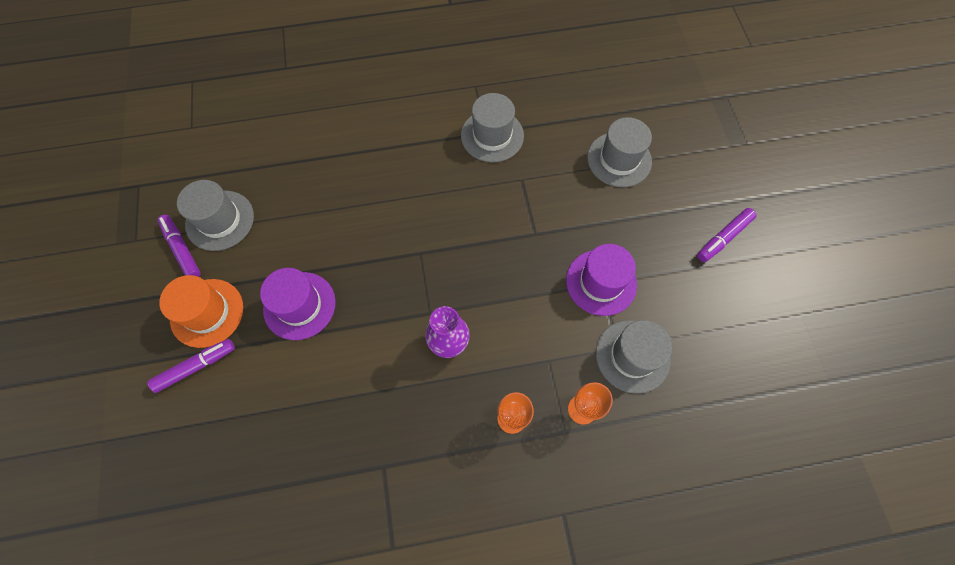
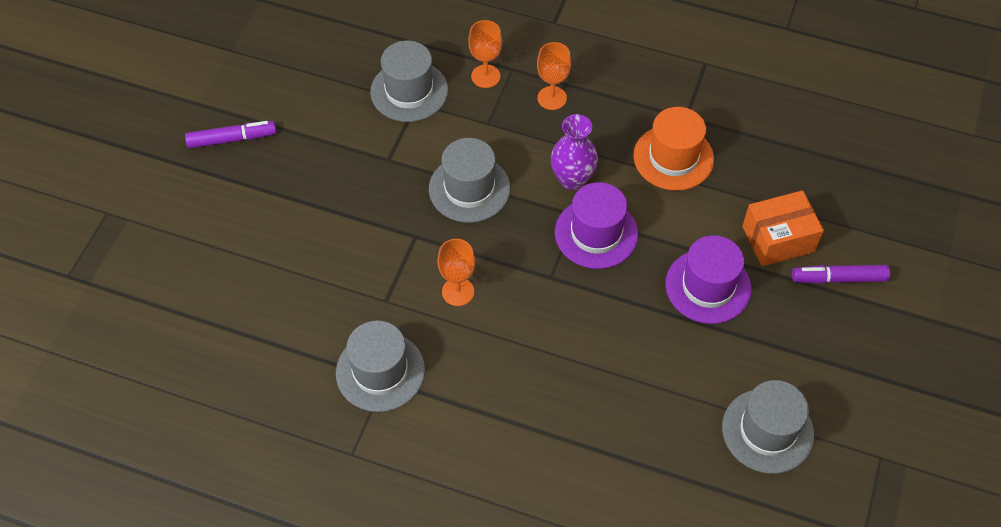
camera: 150 degrees left, 10 degrees down
purple marker [158,215,201,277] -> none
orange hat [159,275,243,348] -> orange hat moved to [633,107,714,191]
purple hat [566,244,637,316] -> purple hat moved to [555,182,638,269]
grey hat [587,117,652,187] -> grey hat moved to [429,138,510,223]
none -> orange goblet [437,239,475,306]
none -> orange box [742,190,824,266]

